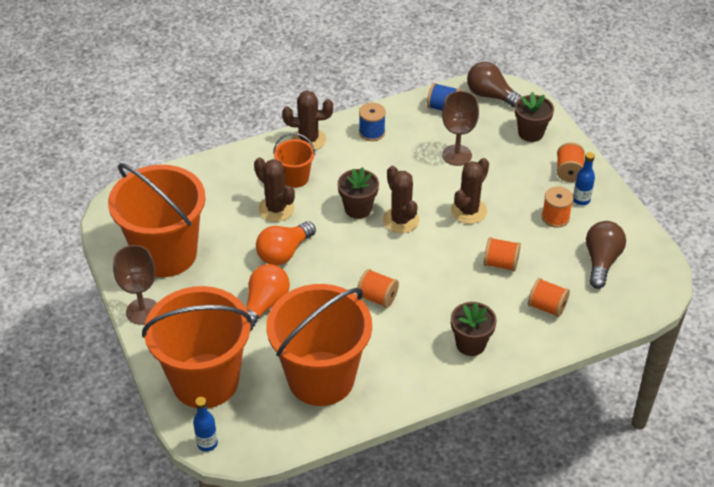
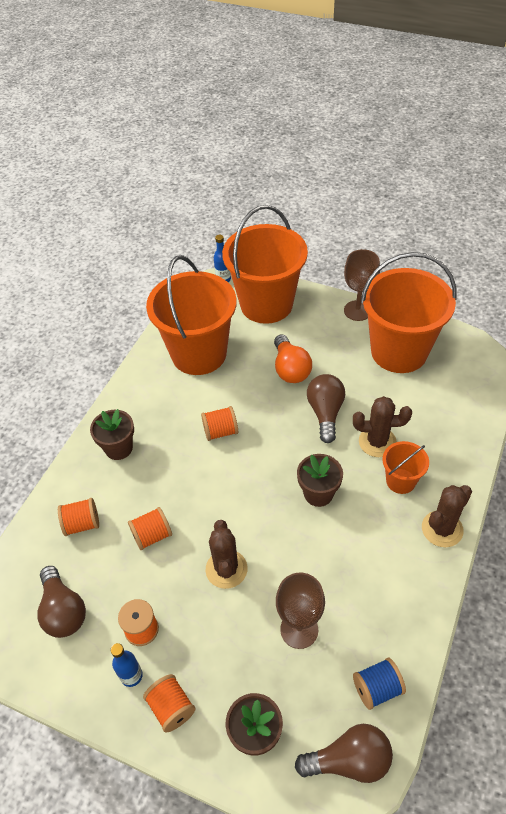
camera: 140 degrees right, 5 degrees up
orange light bulb [256,221,316,265] -> brown light bulb [307,374,345,443]
blue spool [359,103,386,141] -> none
brown cactus [383,166,419,233] -> none

